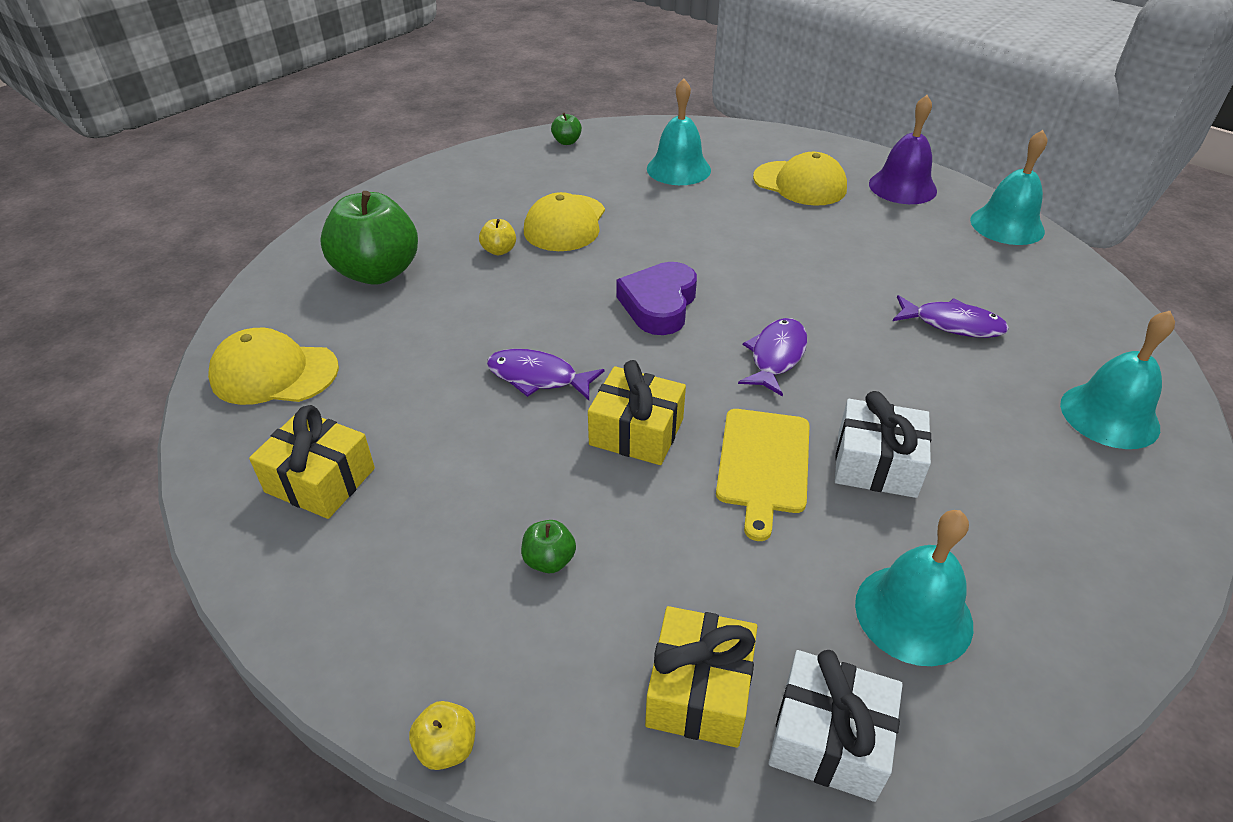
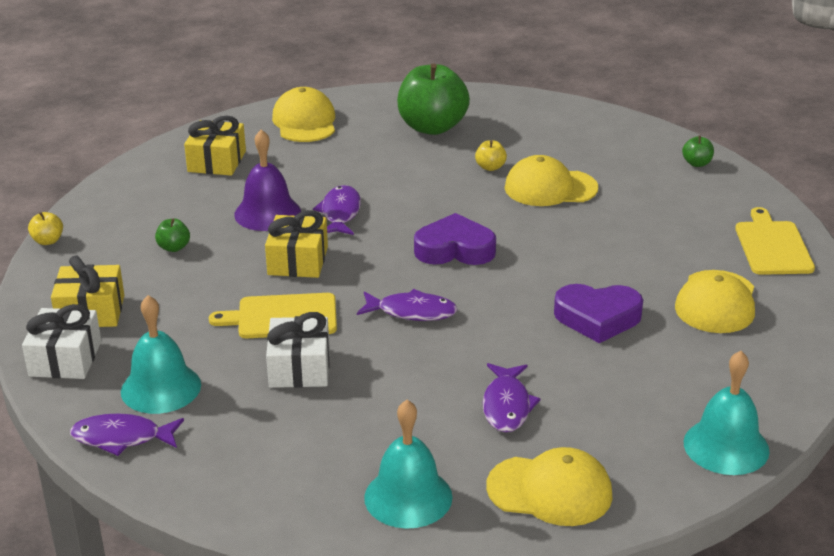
camera: 75 degrees right, 10 degrees down
turquoise bell [647,79,711,185] -> none
purple bell [869,95,937,204] -> purple bell moved to [234,129,301,231]
none -> purple fish [70,414,184,456]
none -> yellow cap [486,447,613,526]
none -> purple heart [554,284,643,343]
none -> yellow cutting board [735,207,815,275]

